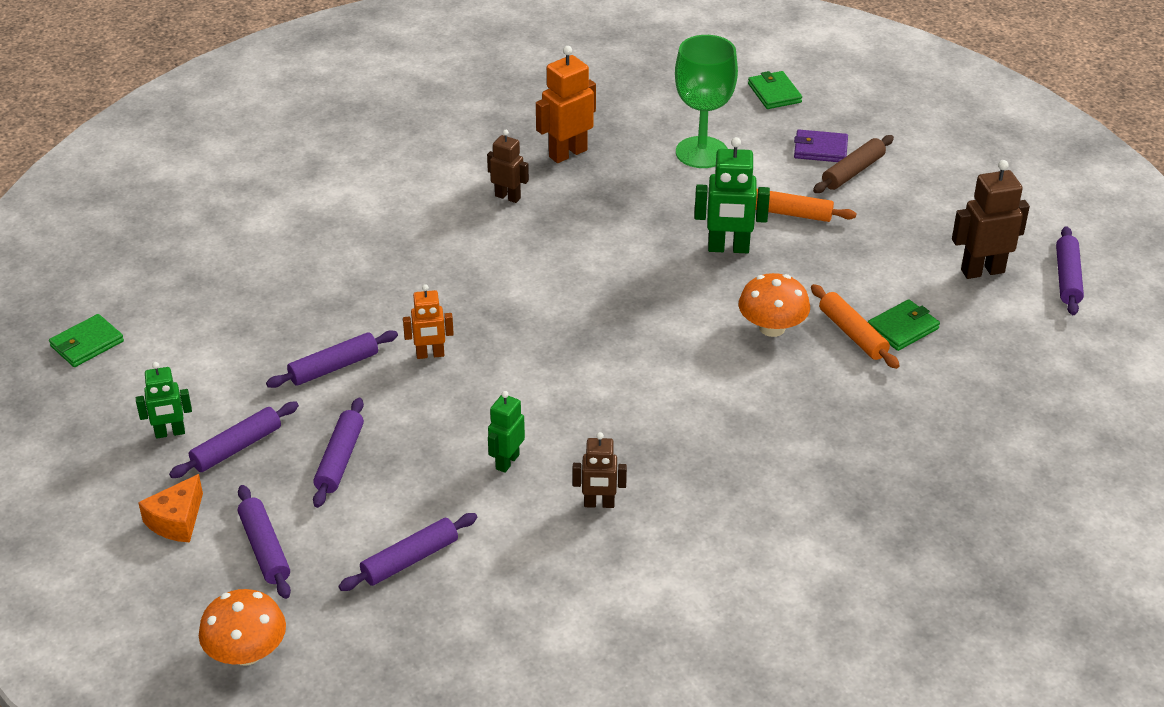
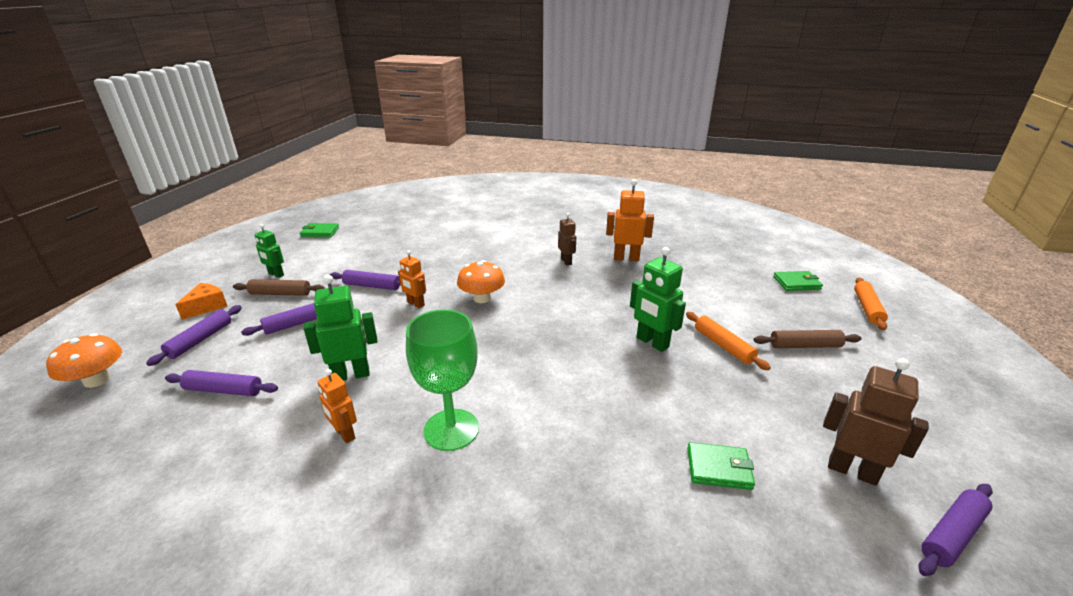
camera: 45 degrees right, 10 degrees down
orange cheese [138,474,203,543] -> orange cheese turned 135 degrees clockwise [175,283,228,320]
purple rolling pin [169,402,299,478] -> brown rolling pin [233,279,325,296]
green robot [488,391,525,473] -> green robot [303,275,377,381], size x1.58
brown robot [573,432,627,508] -> orange robot [318,369,357,443]
green goblet [675,35,738,168] -> green goblet moved to [406,309,479,451]
orange mushroom [738,273,810,337] -> orange mushroom moved to [457,260,505,303]
green wallet [748,71,802,109] -> green wallet turned 60 degrees clockwise [773,271,823,291]
purple wallet [794,130,848,162] -> none
orange rolling pin [811,284,900,369] -> orange rolling pin moved to [854,277,888,330]

